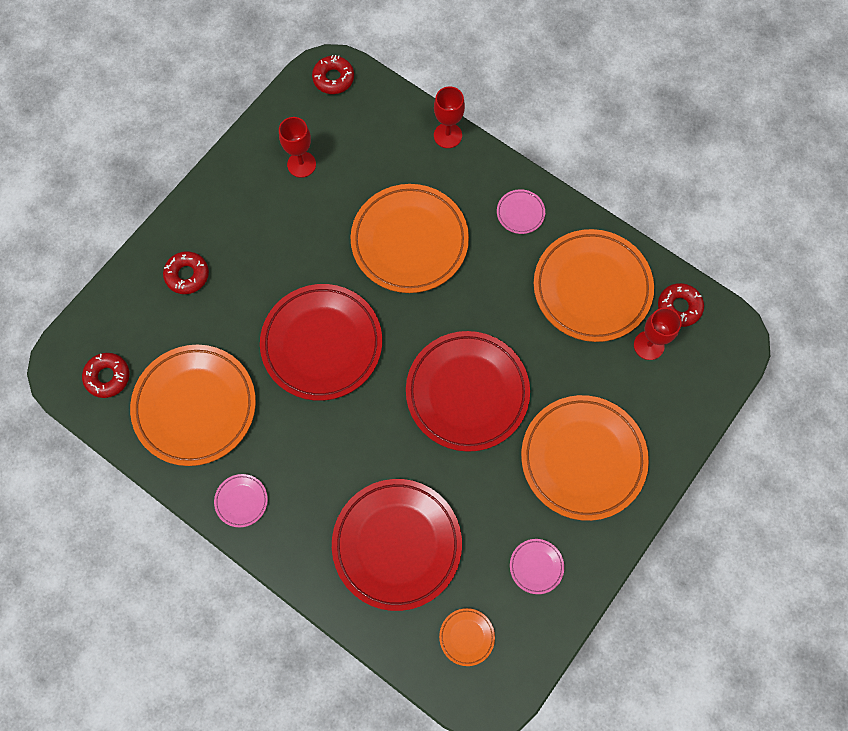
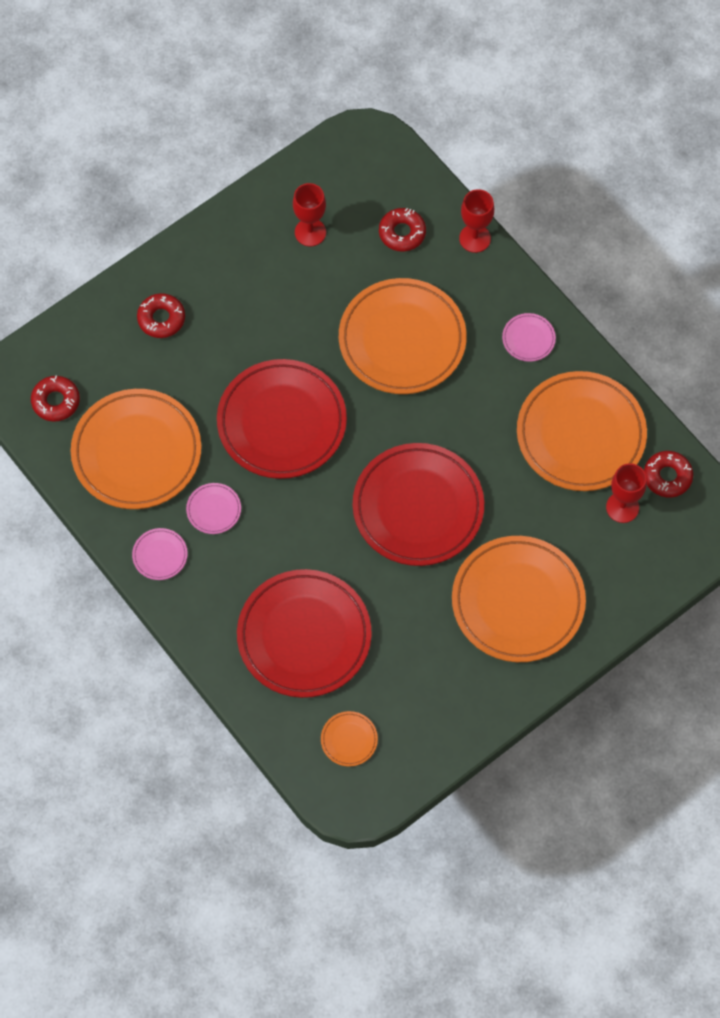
camera: 15 degrees right, 5 degrees down
red donut [312,55,354,94] -> red donut moved to [379,208,426,251]
pink plate [510,539,564,594] -> pink plate moved to [186,483,241,534]

